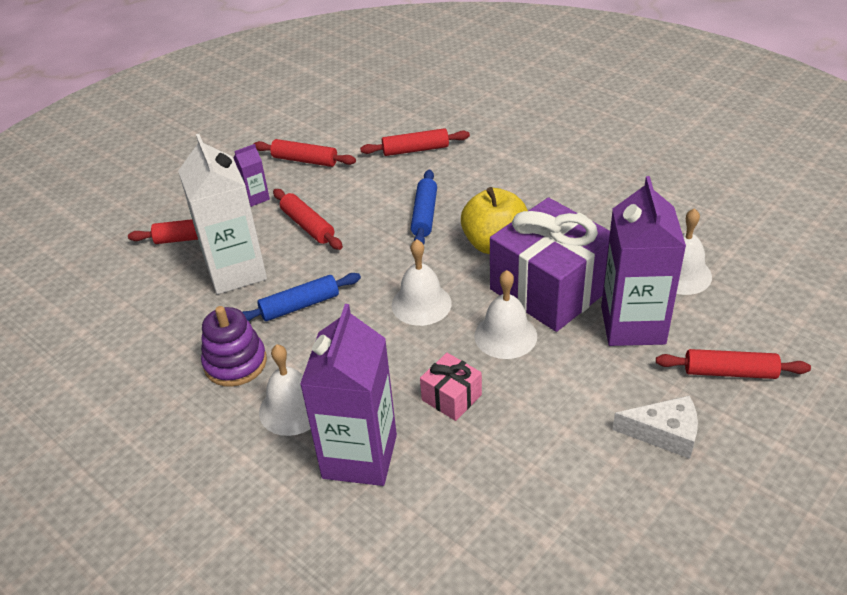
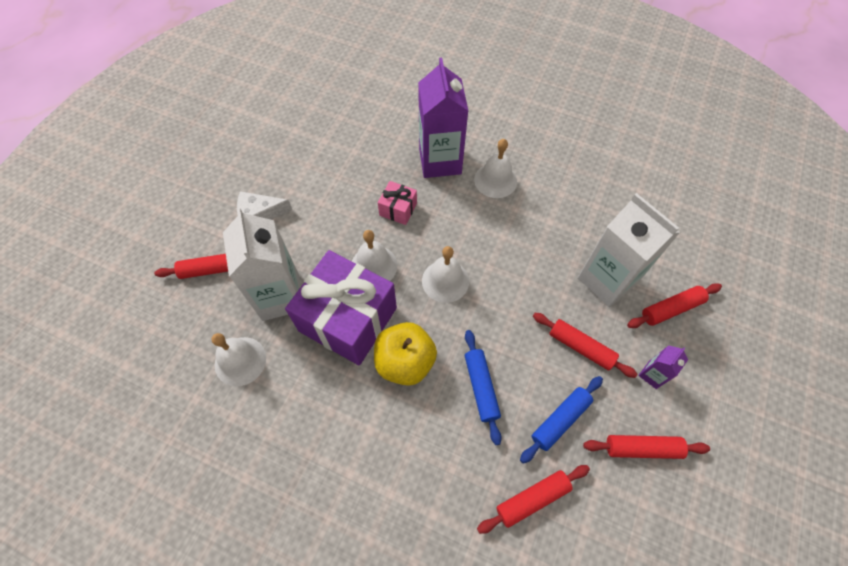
camera: 160 degrees right, 20 degrees up
purple stacking toy [201,306,267,387] -> none
blue rolling pin [242,273,361,321] -> blue rolling pin moved to [520,376,603,464]
purple carton [601,176,686,346] -> white carton [223,207,301,321]

